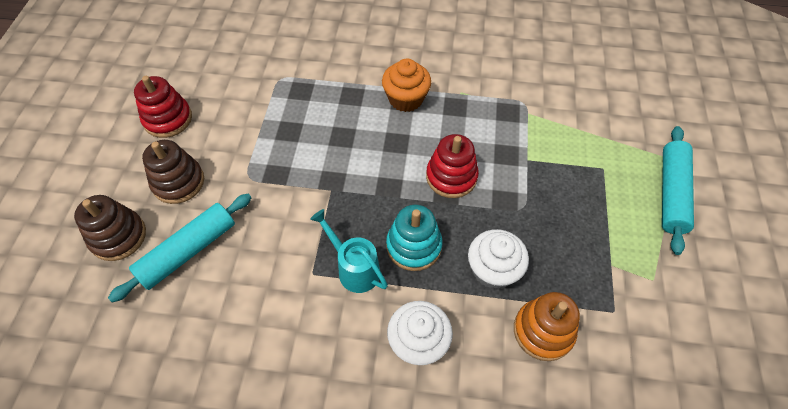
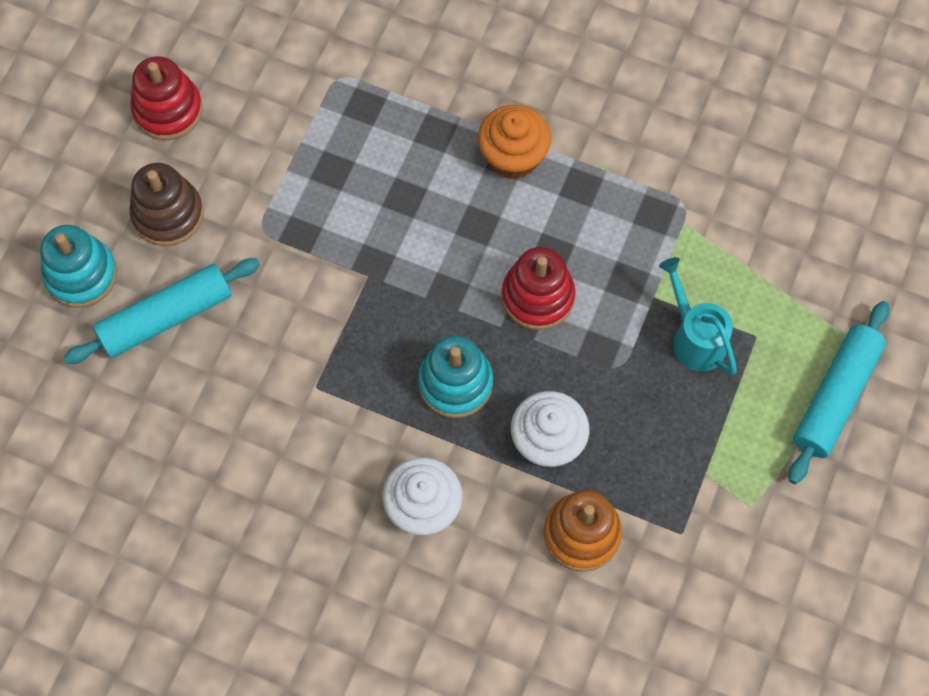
camera: 15 degrees right, 10 degrees up
brown stacking toy [74,195,146,261] -> turquoise stacking toy [40,225,117,308]
turquoise watering can [310,209,388,293] -> turquoise watering can moved to [659,257,737,375]

